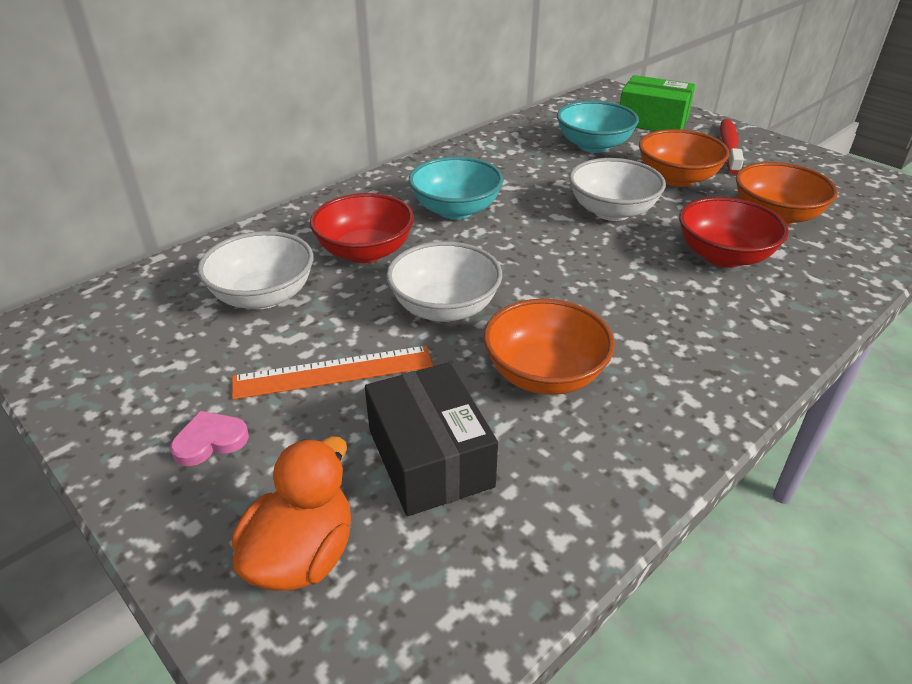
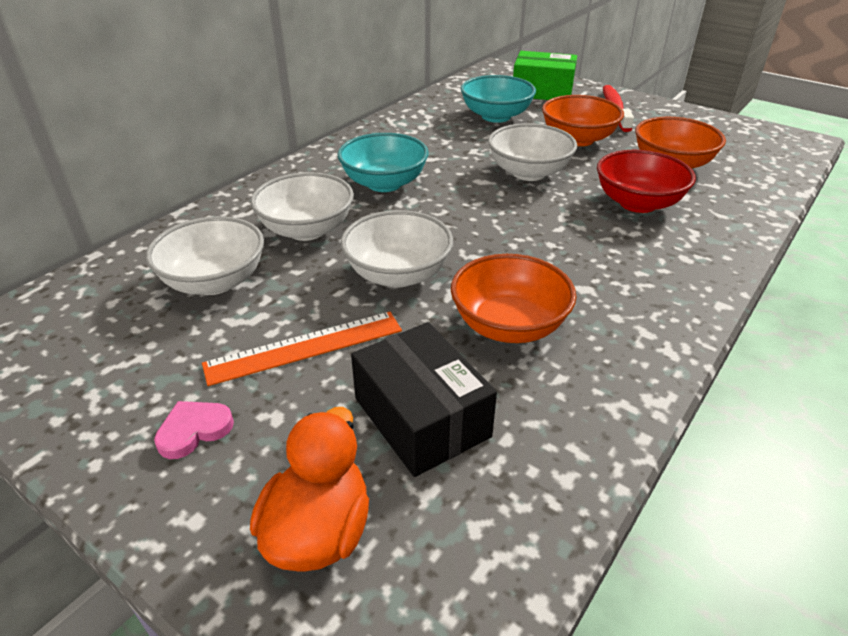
camera: 10 degrees left, 0 degrees up
red bowl [310,193,414,263] -> white bowl [251,172,354,241]

